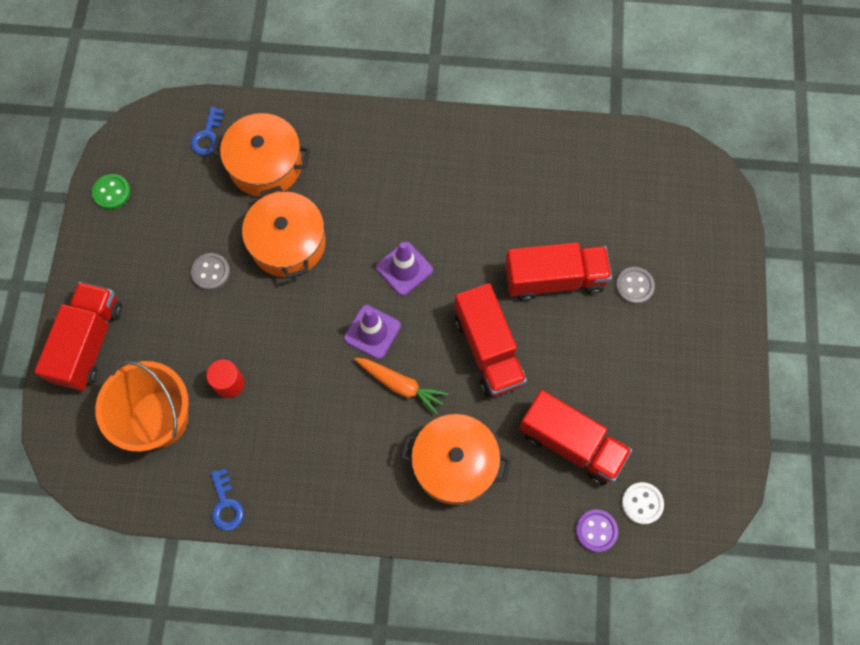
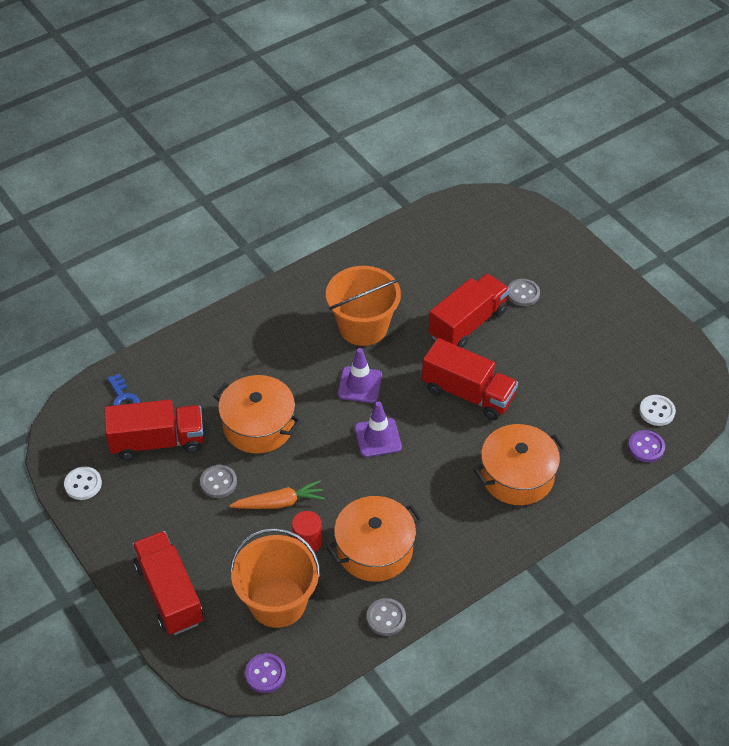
camera: 40 degrees left, 20 degrees down
green button [92,174,131,210] -> white button [64,467,102,500]
blue key [211,469,244,531] -> grey button [367,598,406,636]
orange pot [212,113,310,197] -> orange pot moved to [327,496,422,582]
orange carrot [355,358,449,415] -> orange carrot moved to [230,480,325,509]
red truck [519,390,632,485] -> red truck moved to [105,399,204,460]
none -> purple button [245,653,286,693]
none -> orange bucket [326,266,401,346]

